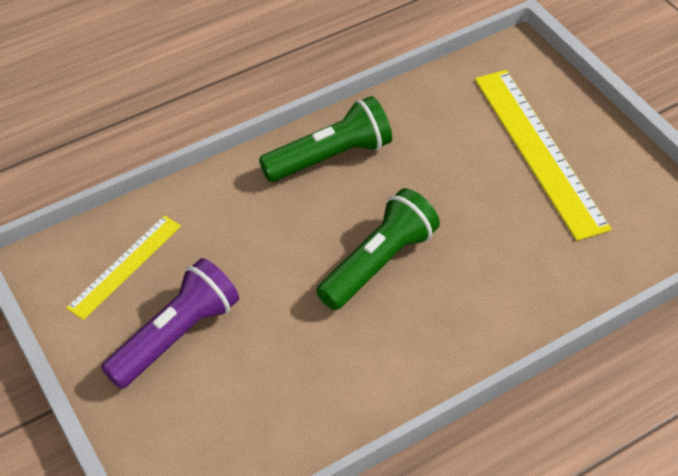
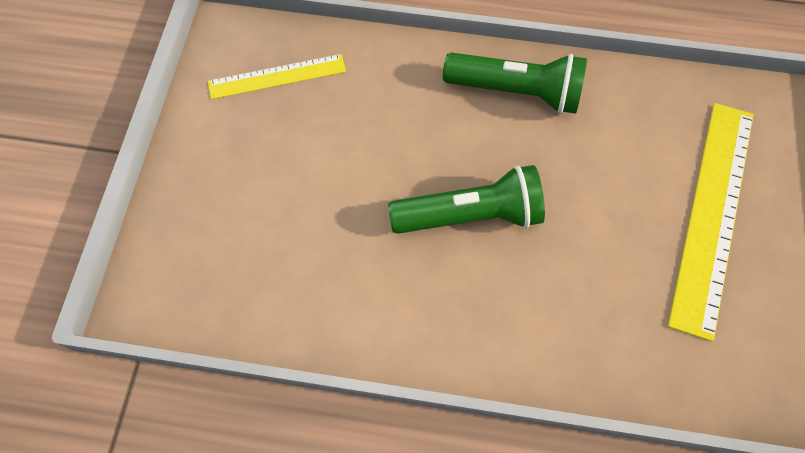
camera: 40 degrees right, 15 degrees up
purple flashlight [101,258,239,389] -> none

